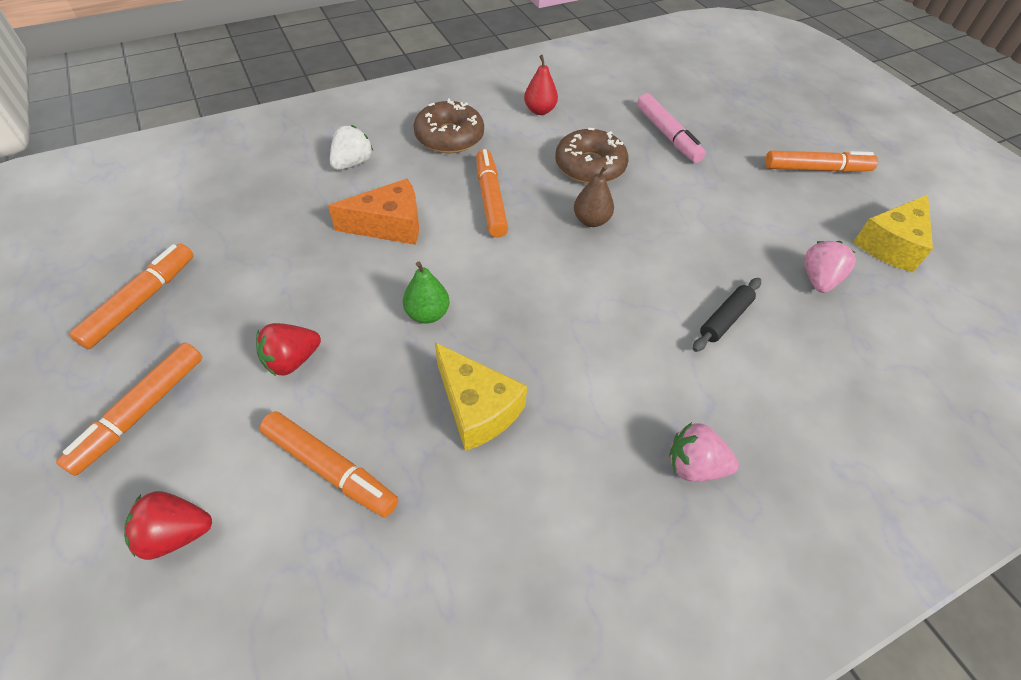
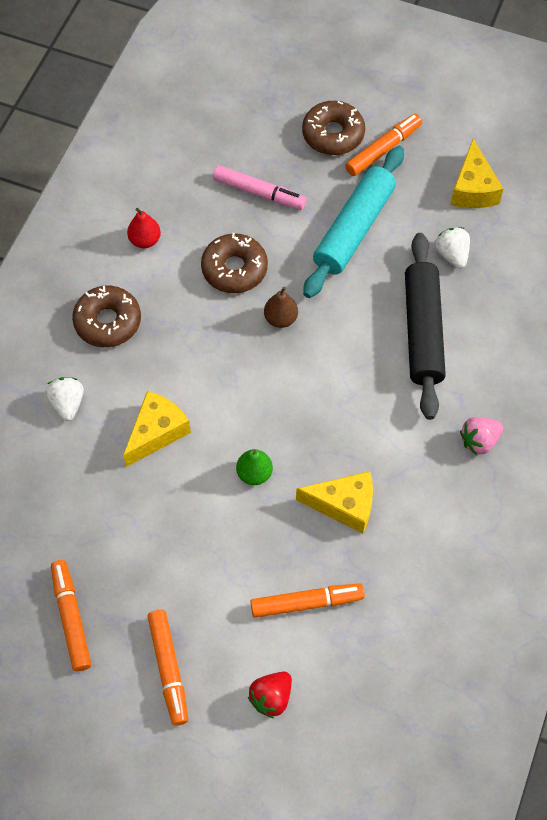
camera: 40 degrees left, 10 degrees up
red strawberry [256,323,321,376] -> none
orange cheese [328,178,419,245] -> yellow cheese [123,391,191,467]
orange marker [476,149,508,237] -> none
black rolling pin [693,278,761,352] -> black rolling pin [405,233,446,420], size x2.20
pink strawberry [804,241,856,293] -> white strawberry [435,227,470,269]
none -> brown donut [302,101,365,155]
none -> turquoise rolling pin [303,146,404,298]

